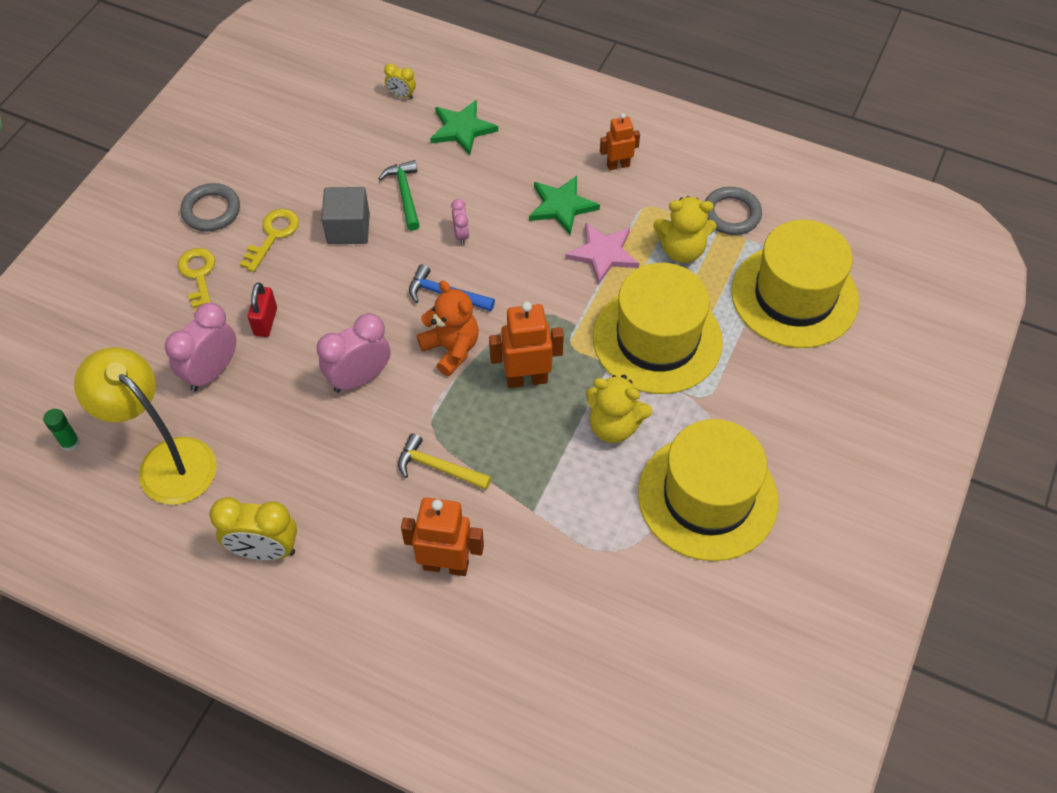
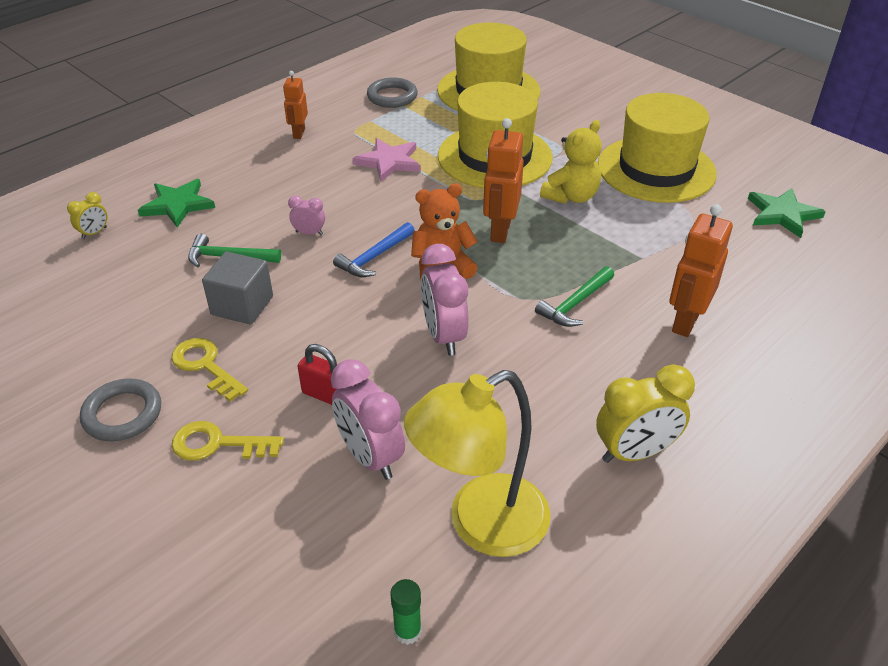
camera: 70 degrees left, 15 degrees down
yellow clock [209,497,297,560] -> yellow clock turned 45 degrees clockwise [596,365,695,463]
yellow hammer [398,433,492,490] -> green hammer [535,266,614,327]
green star [529,176,600,235] -> green star moved to [748,188,826,238]
yellow teddy bear [653,196,716,263] -> none

